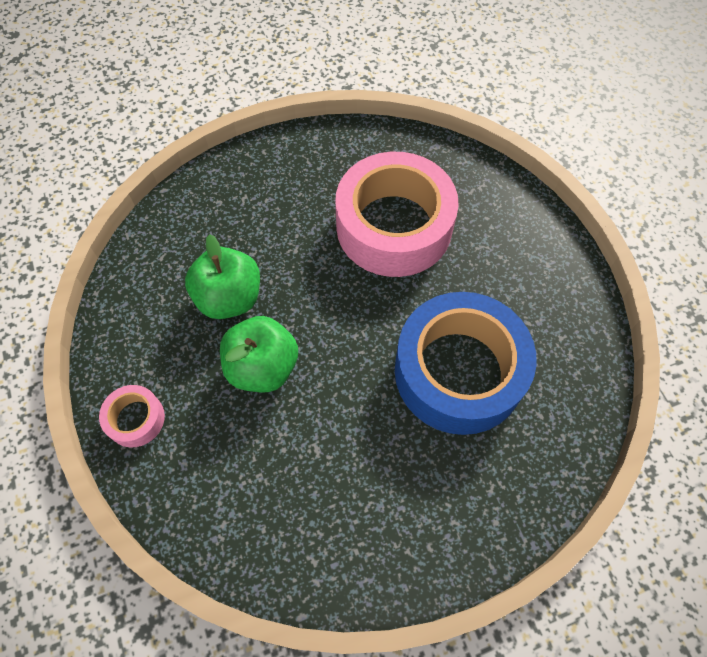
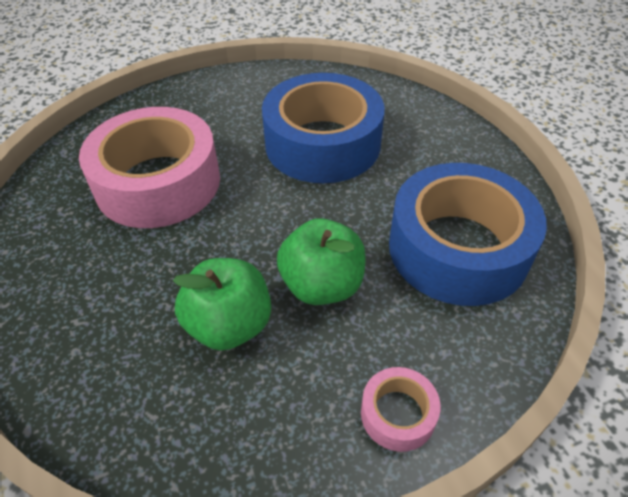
camera: 90 degrees left, 15 degrees down
none -> blue tape [389,163,547,306]

